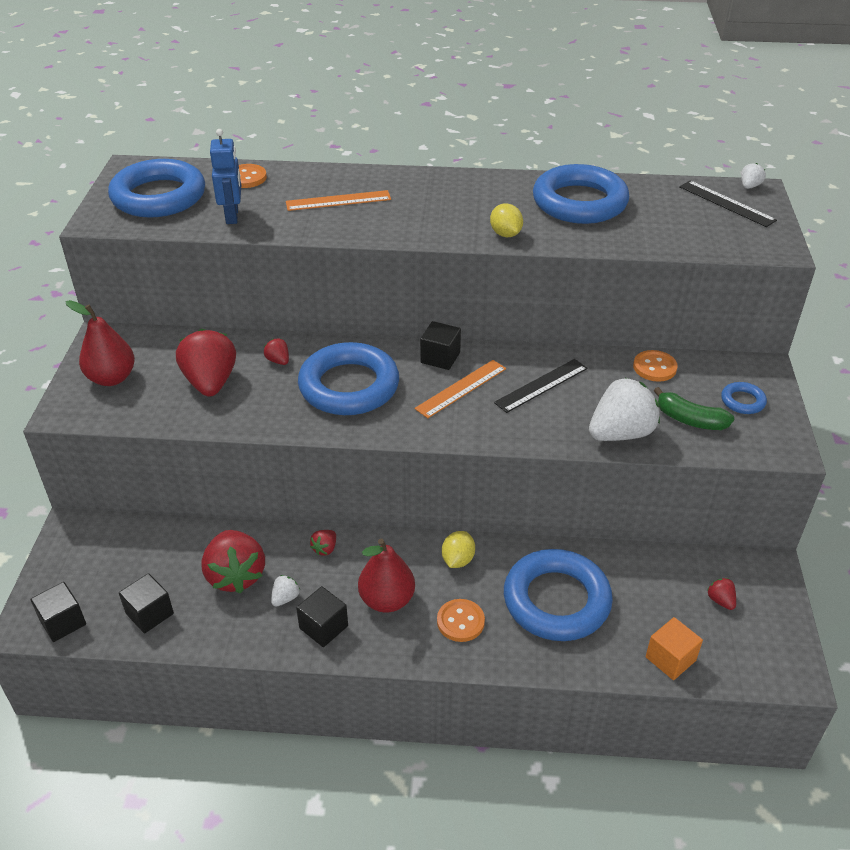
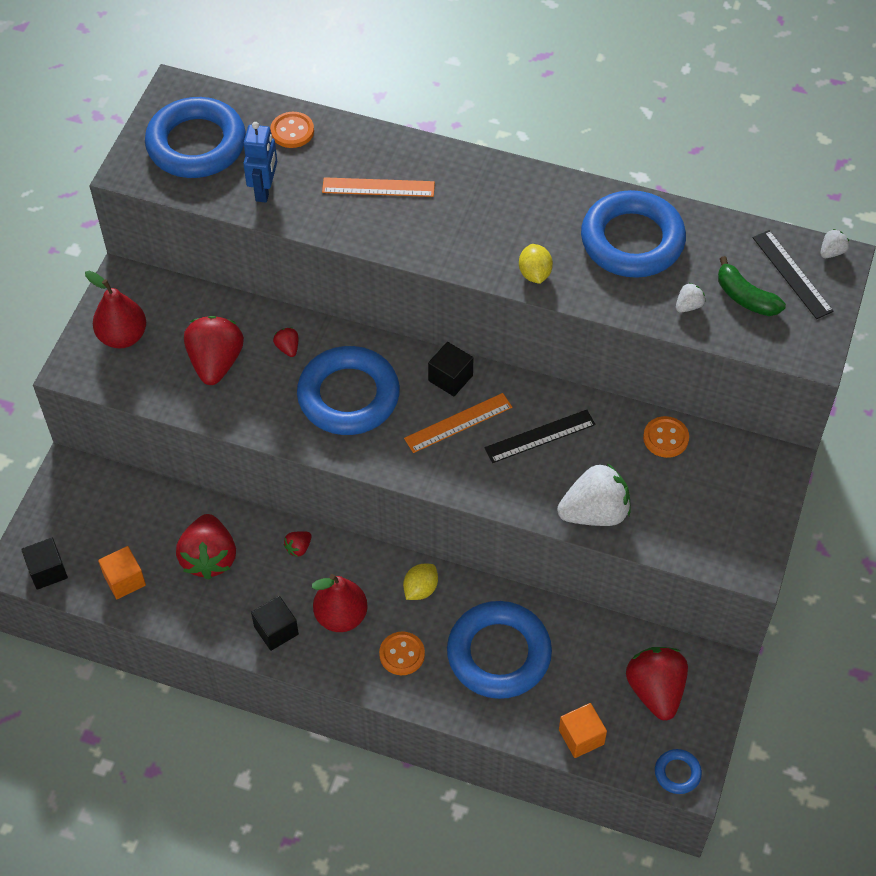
camera: 15 degrees right, 15 degrees up
black cube [119,573,174,633] -> orange cube [98,546,146,599]
white strawberry [271,575,300,607] -> white strawberry moved to [676,283,705,312]
green banana [654,387,734,430] -> green banana moved to [718,256,786,316]
red strawberry [707,578,736,610] -> red strawberry [626,647,688,720], size x2.28
blue ring [721,382,767,414] -> blue ring moved to [655,749,702,794]

